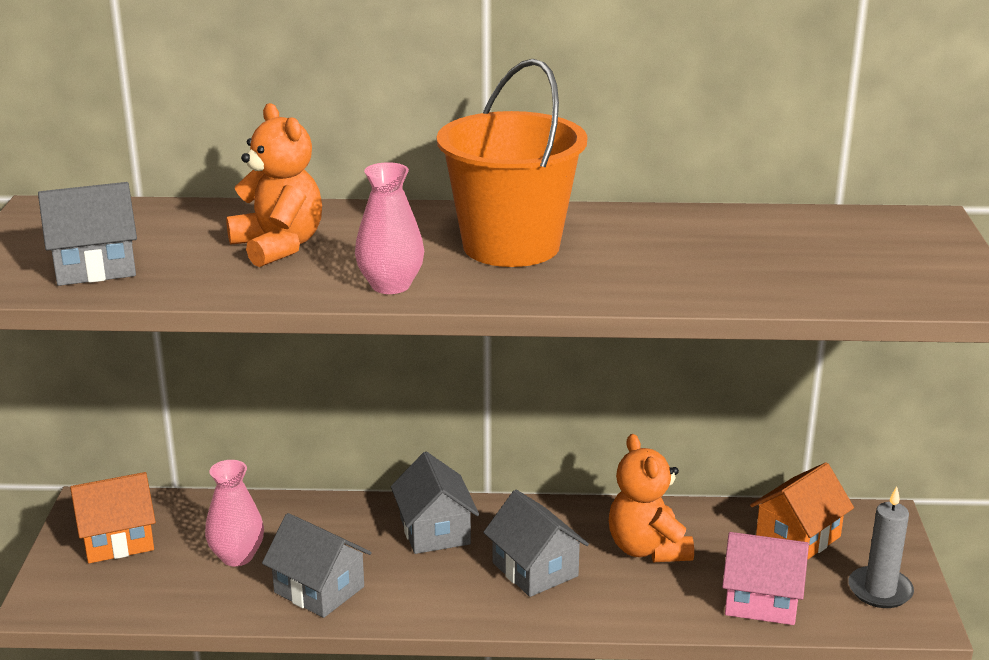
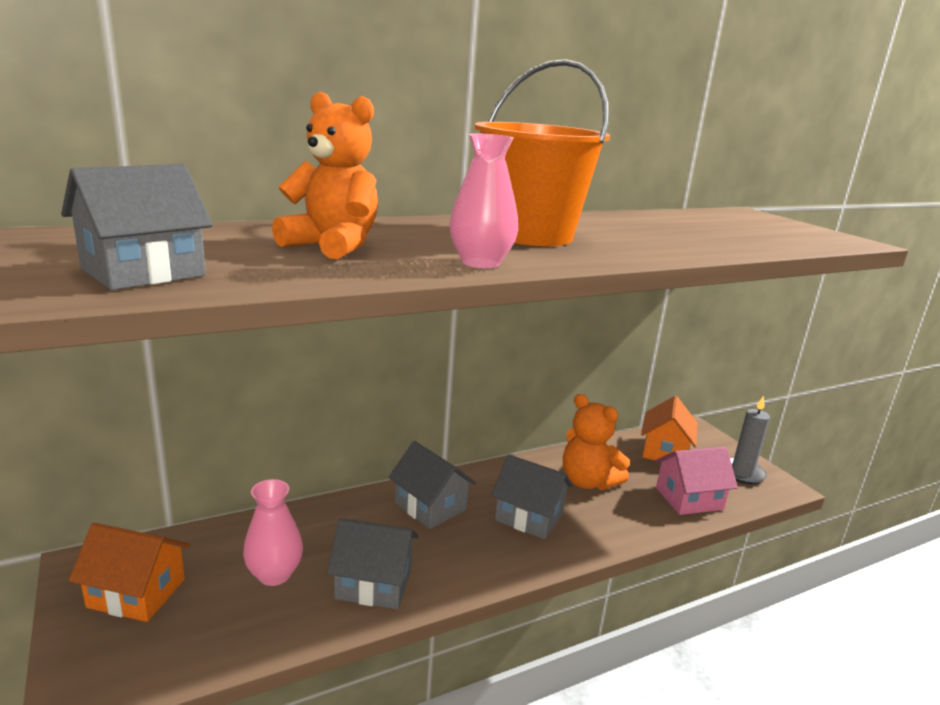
camera: 30 degrees left, 5 degrees down
orange house [70,472,156,563] -> orange house turned 60 degrees clockwise [69,523,190,622]

